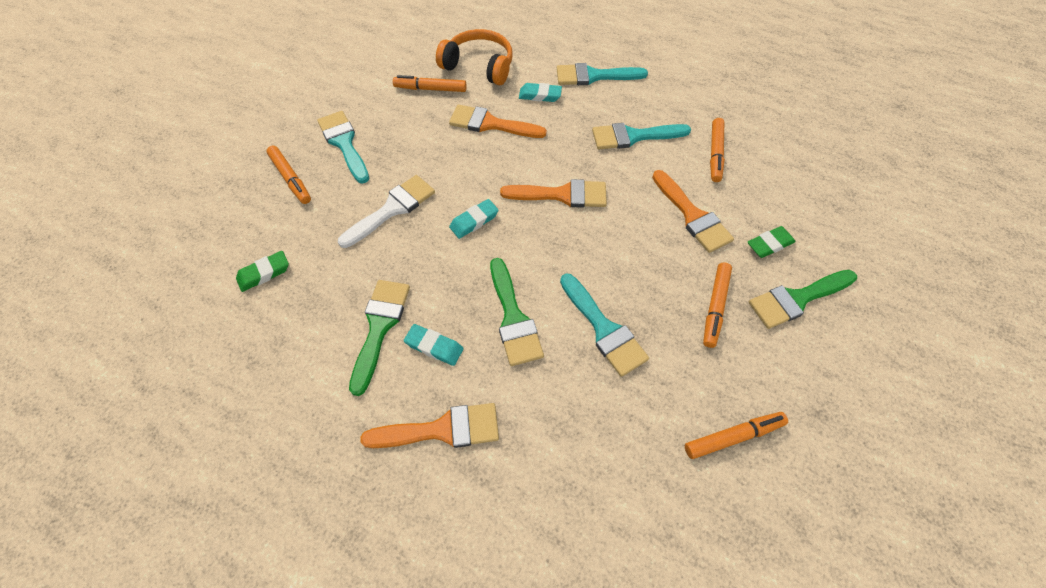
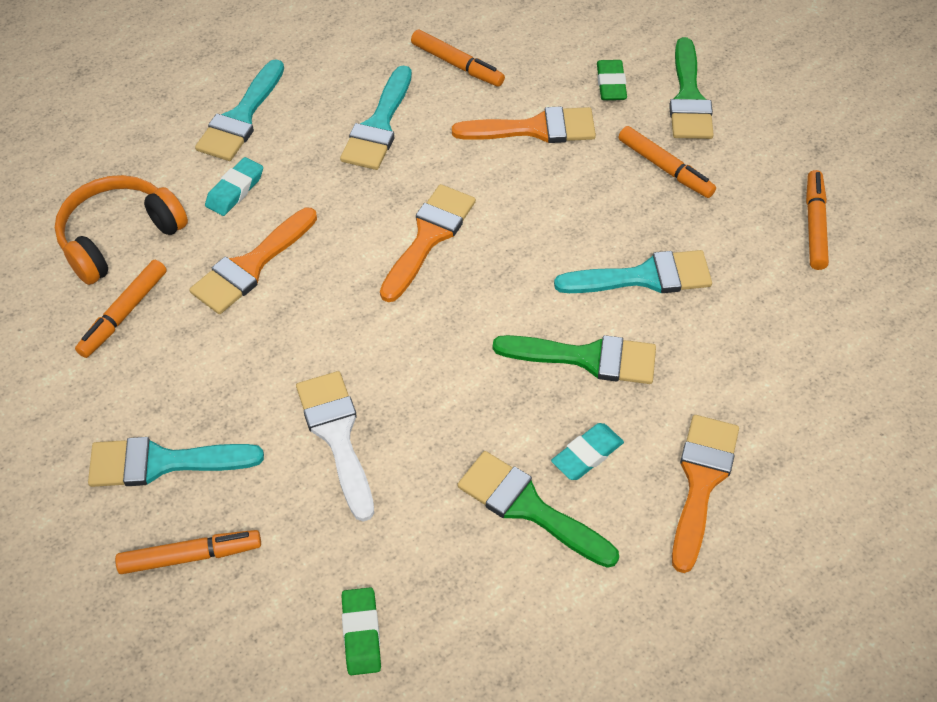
camera: 65 degrees left, 5 degrees down
turquoise eraser [449,199,499,239] -> none

